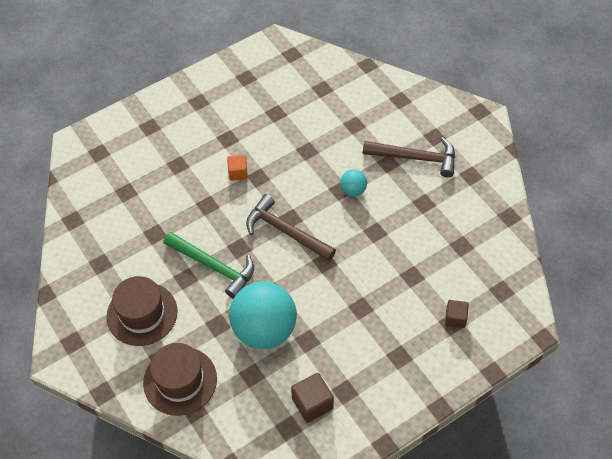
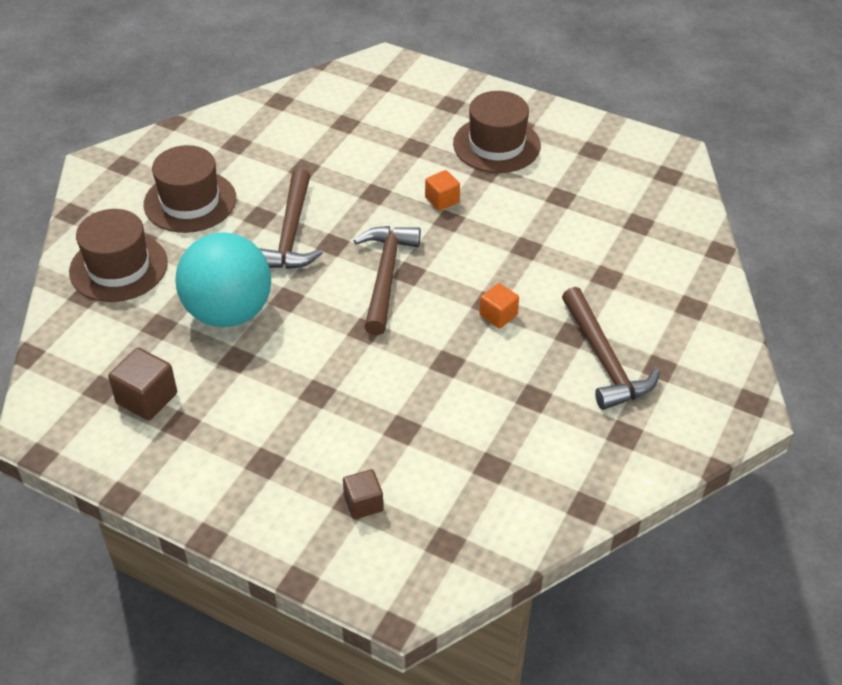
camera: 60 degrees right, 10 degrees down
green hammer [164,232,254,299] -> brown hammer [259,168,323,269]
turquoise ball [340,169,367,196] -> orange cube [479,283,519,329]
none -> brown hat [453,91,541,173]

